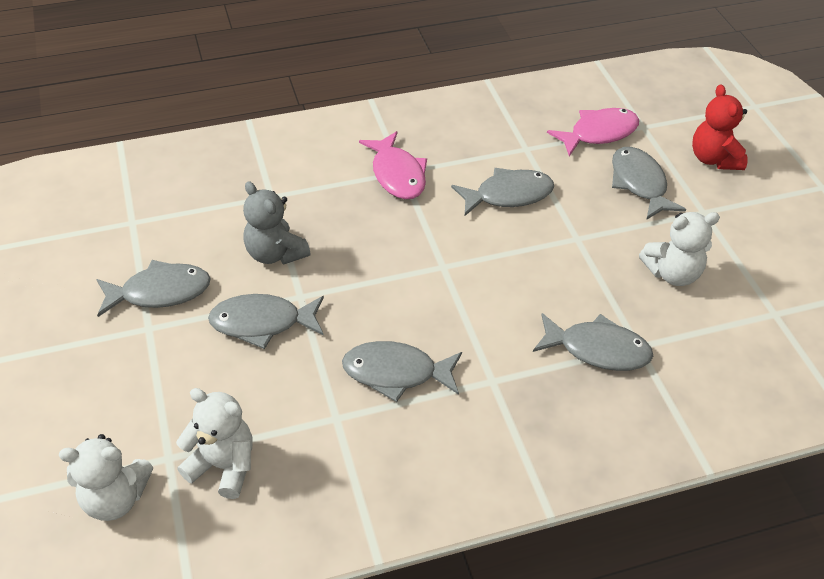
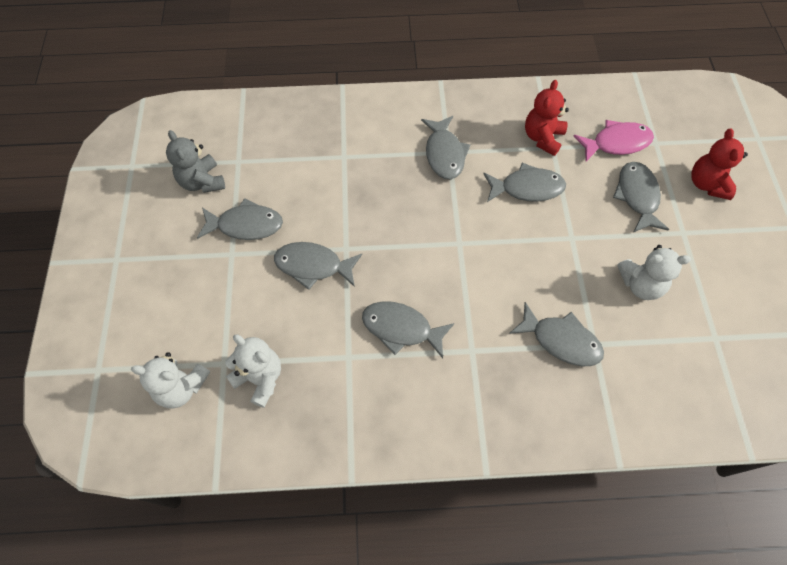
camera: 15 degrees right, 15 degrees up
grey teddy bear [243,181,310,264] -> grey teddy bear moved to [166,130,225,193]
pink fish [359,131,427,199] -> grey fish [421,116,471,179]
none -> red teddy bear [525,80,569,156]

